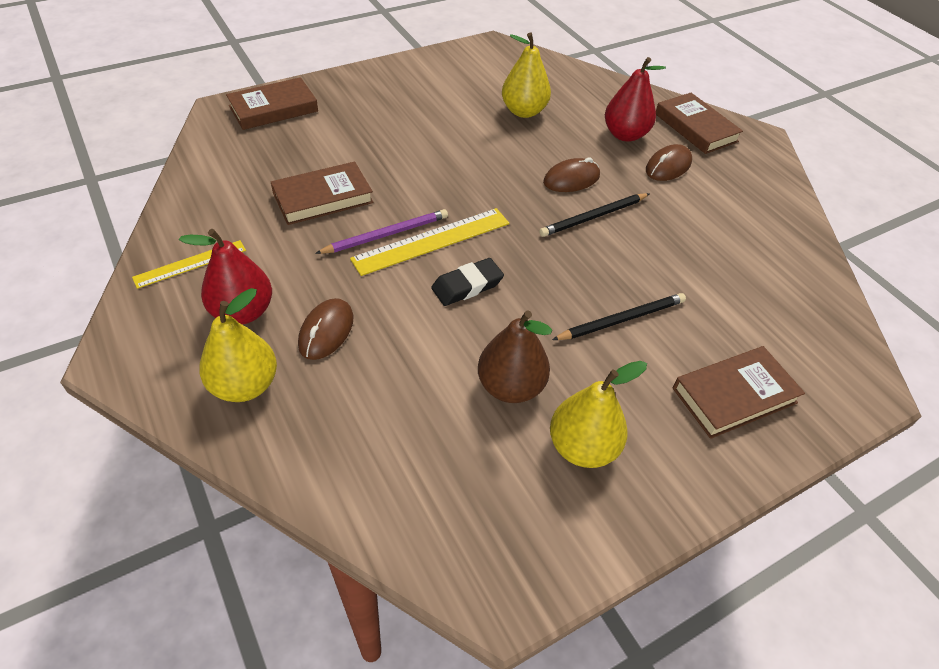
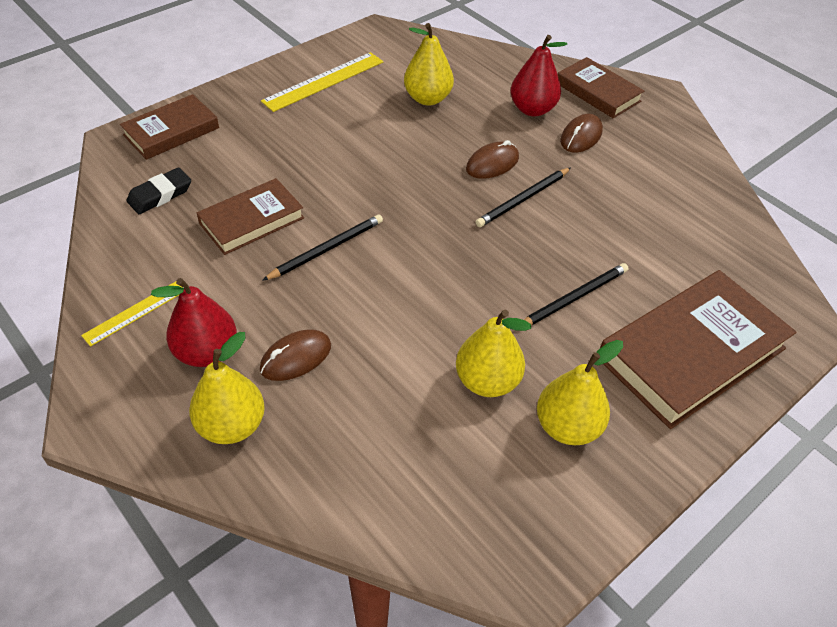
camera: 10 degrees left, 0 degrees up
brown mouse [298,298,353,360] -> brown mouse turned 45 degrees clockwise [260,329,331,381]
purple pencil [315,209,448,254] -> black pencil [262,214,383,281]
yellow ruler [350,208,510,276] -> yellow ruler moved to [261,52,383,112]
black eraser [431,258,504,306] -> black eraser moved to [126,167,191,214]
brown pear [478,310,552,403] -> yellow pear [456,310,531,397]
brown book [673,346,805,439] -> brown book [600,270,796,429], size x1.66

